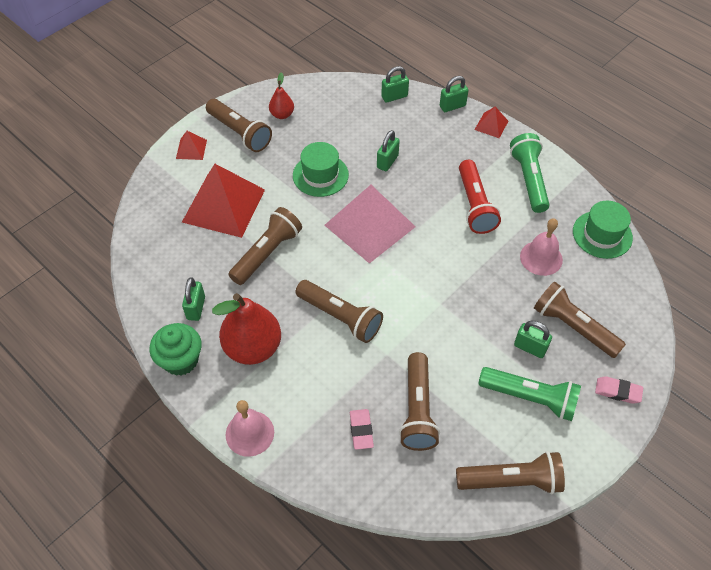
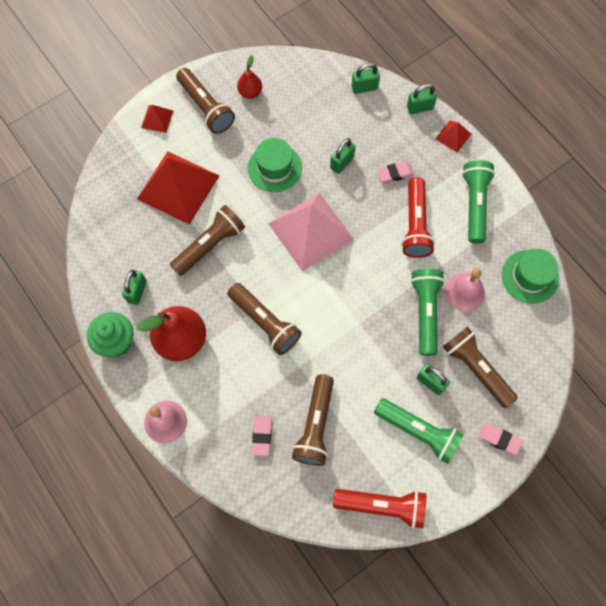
camera: 10 degrees right, 15 degrees up
brown flashlight [456,451,565,494] -> red flashlight [333,489,426,529]
none -> pink eraser [377,161,414,183]
none -> green flashlight [411,269,445,356]

